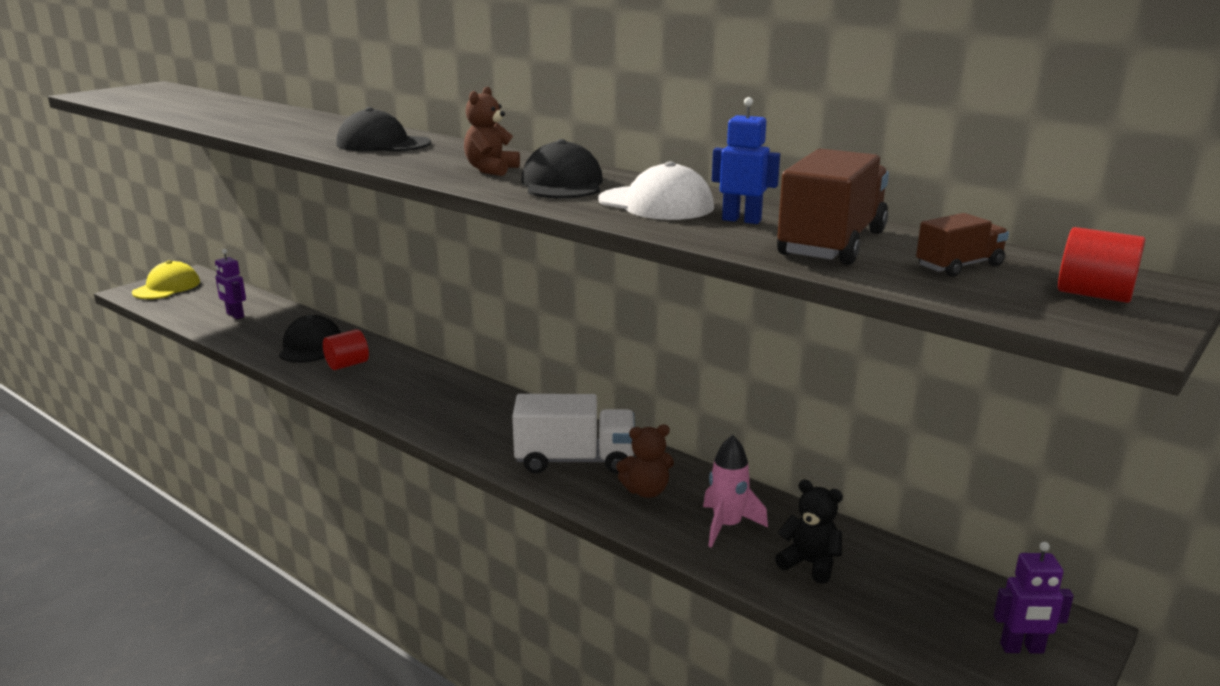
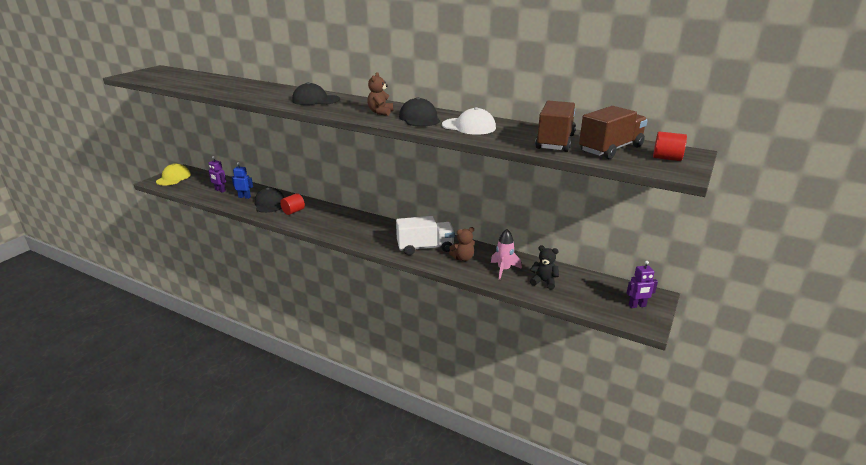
camera: 10 degrees left, 5 degrees up
blue robot [712,97,780,224] -> blue robot moved to [232,162,253,199]
brown truck [916,213,1009,277] -> brown truck [579,106,648,159], size x1.91

